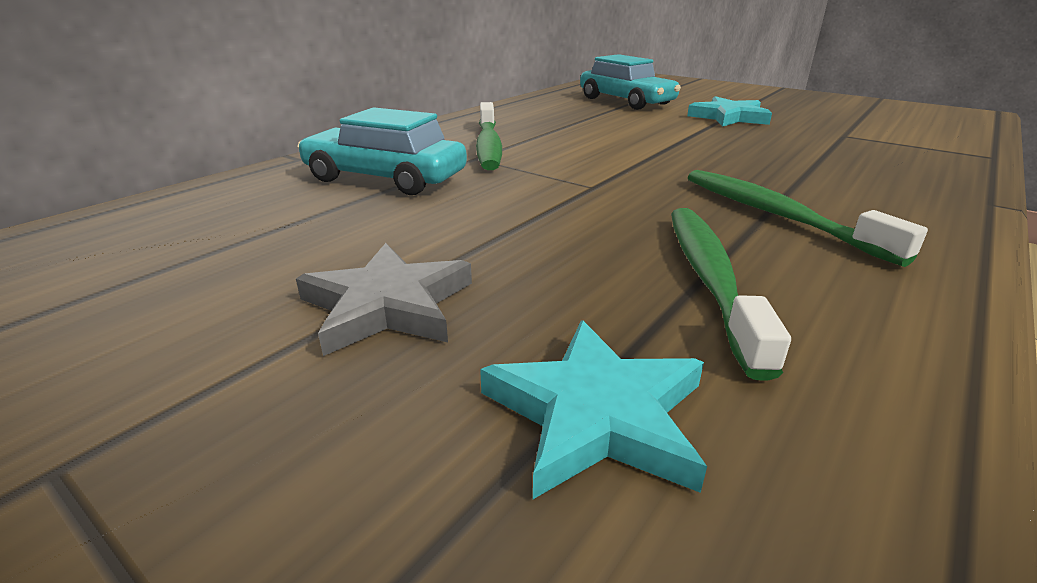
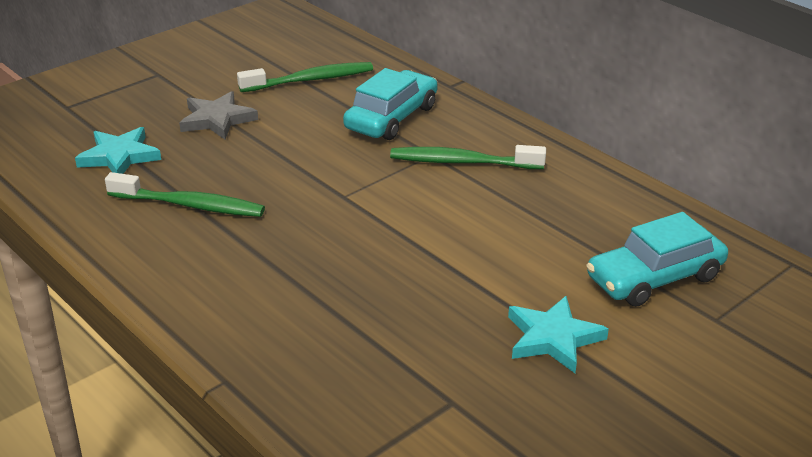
camera: 100 degrees right, 5 degrees up
green toothbrush [688,170,928,267] -> green toothbrush moved to [237,62,373,92]

